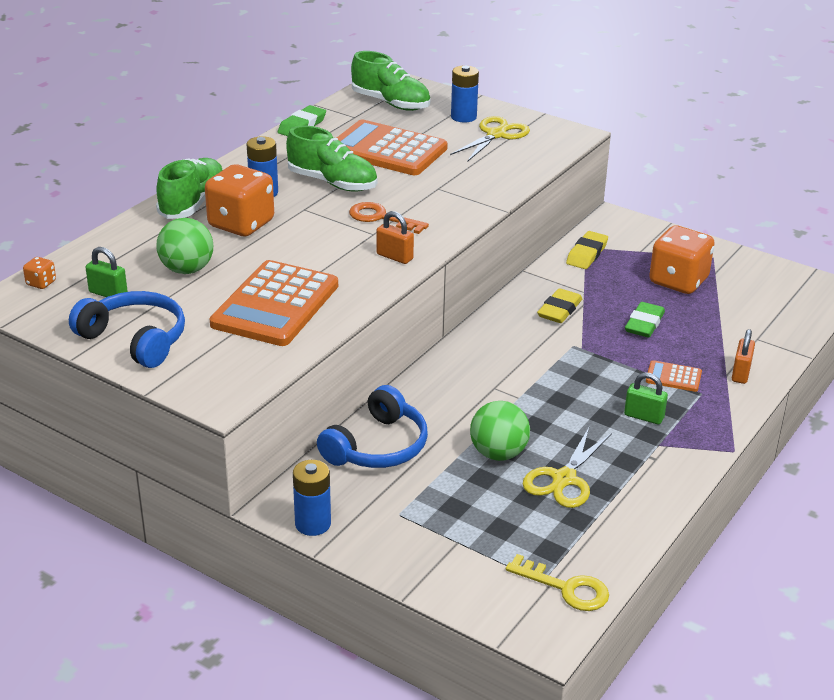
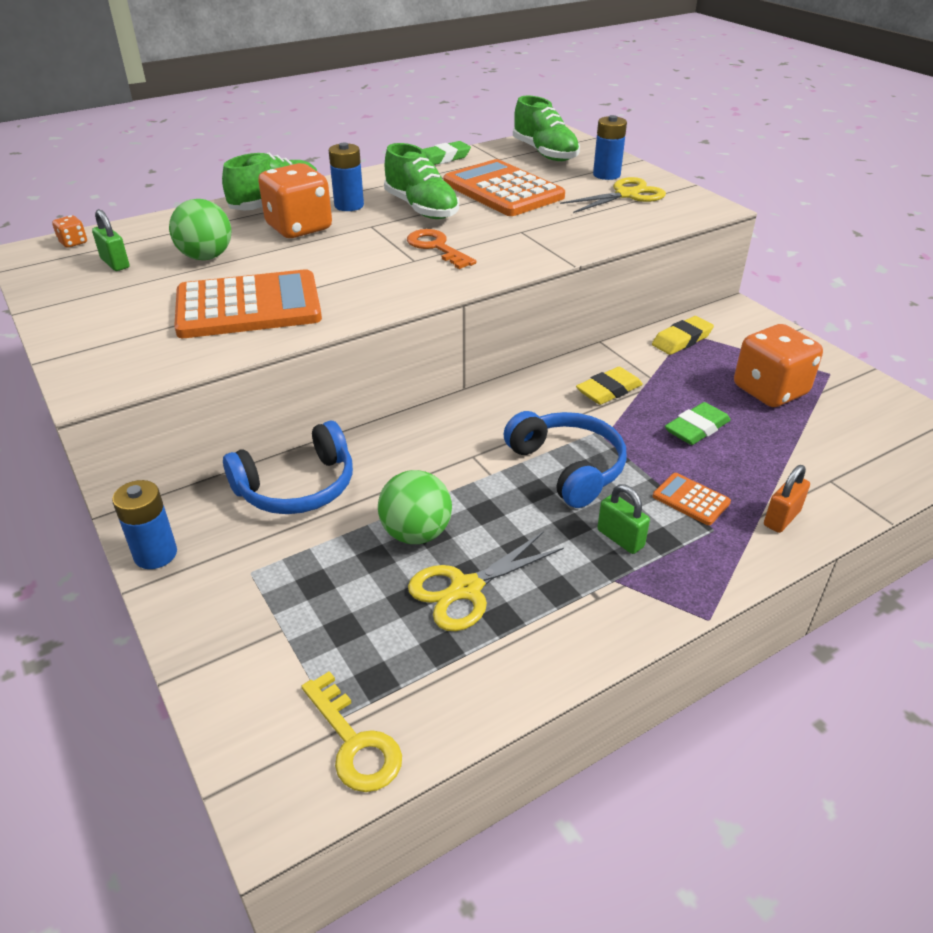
camera: 25 degrees right, 5 degrees up
blue headphones [69,291,185,368] -> blue headphones moved to [504,411,627,508]
orange calculator [209,260,338,346] -> orange calculator turned 150 degrees counterclockwise [174,269,322,338]
orange padlock [376,211,414,264] -> none

